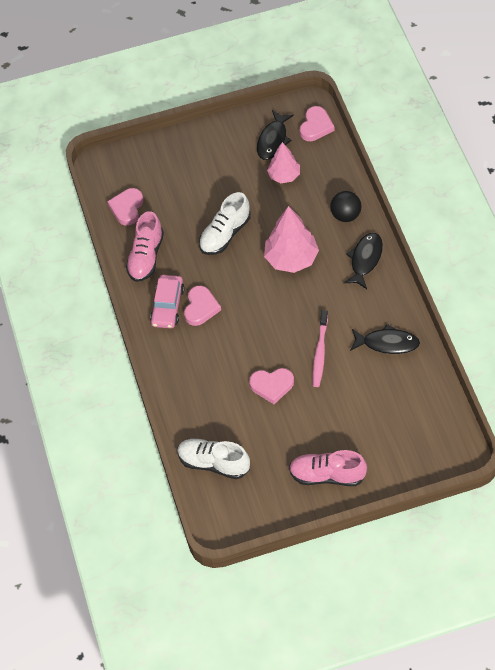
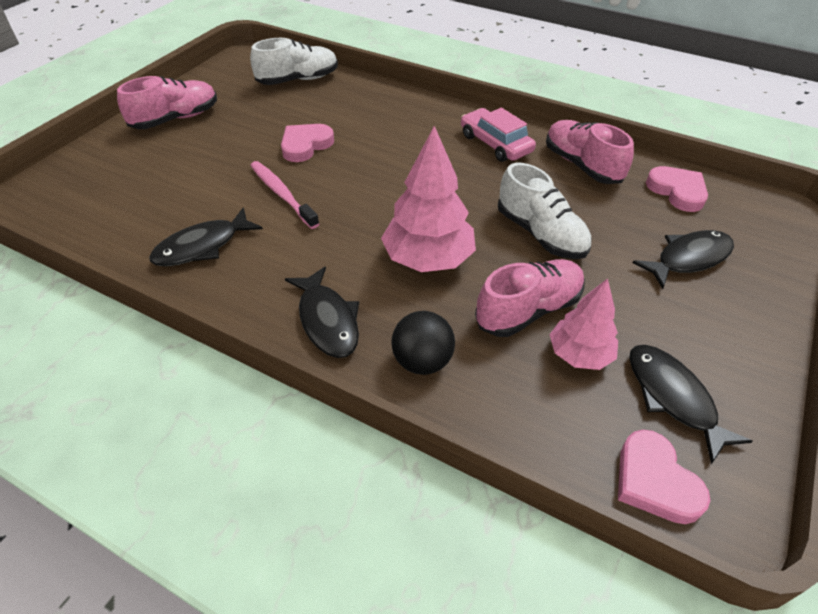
camera: 130 degrees right, 10 degrees down
pink heart [184,286,221,326] -> none
white shoe [199,192,251,255] -> white shoe turned 150 degrees clockwise [498,163,592,259]
none -> pink shoe [475,259,585,337]
none -> black fish [633,230,734,289]

